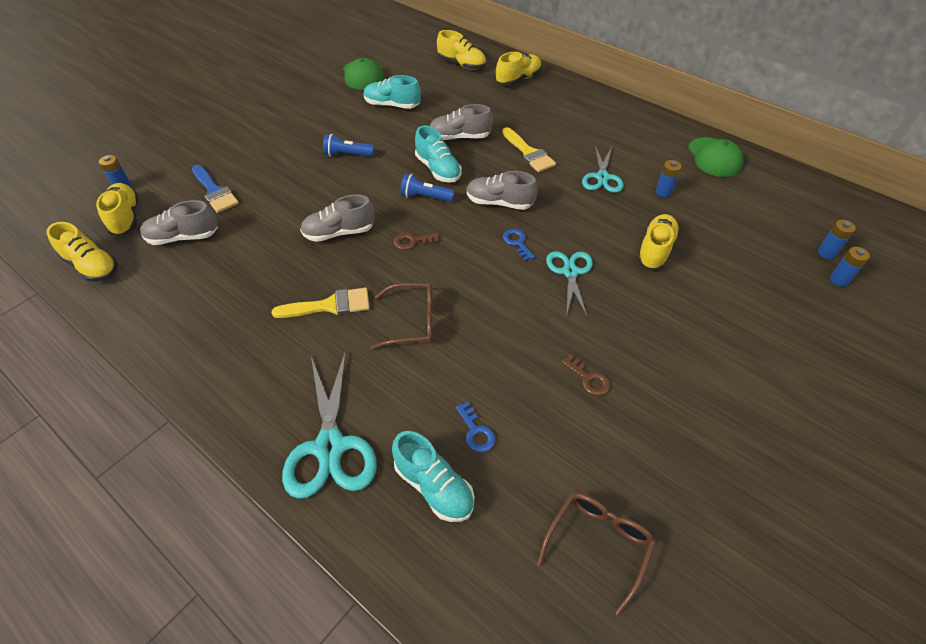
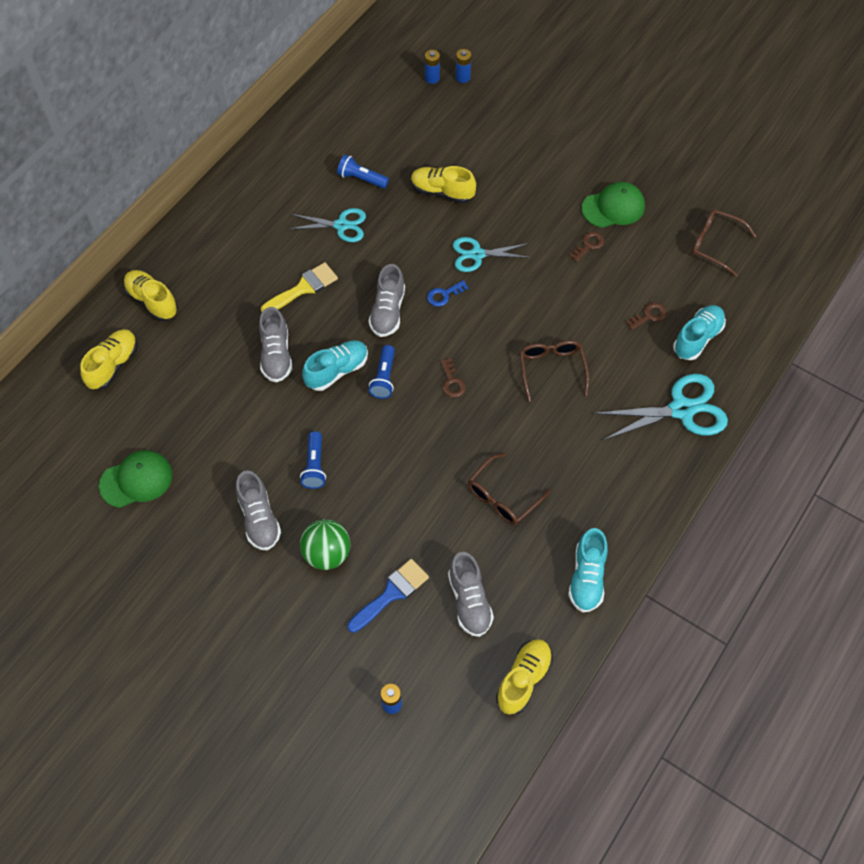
camera: 95 degrees left, 10 degrees up
yellow shoe [96,183,138,235] -> none
yellow brush [272,288,370,318] -> none
grey shoe [300,194,375,242] -> grey shoe moved to [236,471,281,550]
turquoise shoe [364,75,421,109] -> turquoise shoe moved to [568,528,608,613]
blue key [456,402,496,452] -> brown key [626,302,667,330]
blue battery [656,160,682,198] -> blue flashlight [337,155,389,189]
green cap [688,137,744,177] -> green cap moved to [582,182,645,228]
none -> green ball [300,519,350,570]
none -> brown glasses [468,453,551,525]

